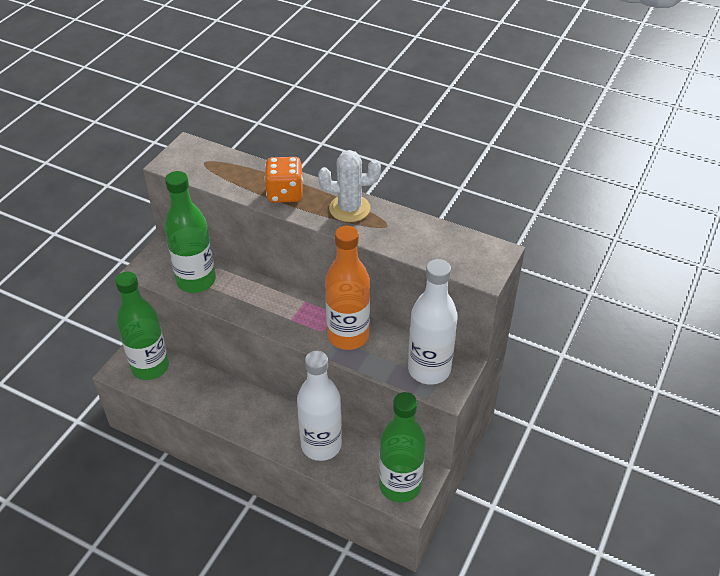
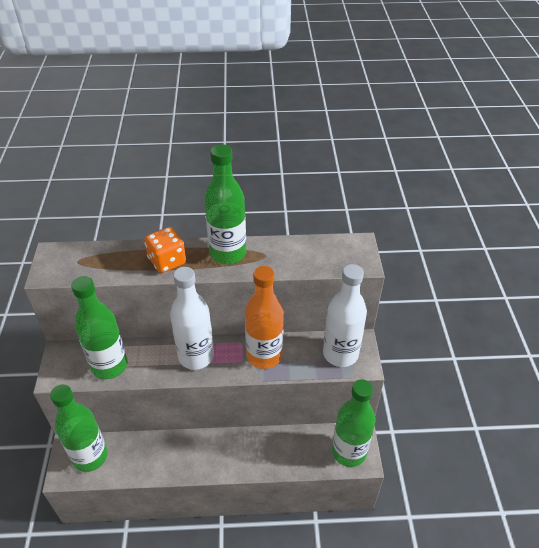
camera: 30 degrees left, 0 degrees up
white bottle [297,351,342,461] -> white bottle moved to [170,267,214,370]
white cactus [318,150,381,222] -> green bottle [204,144,246,264]

